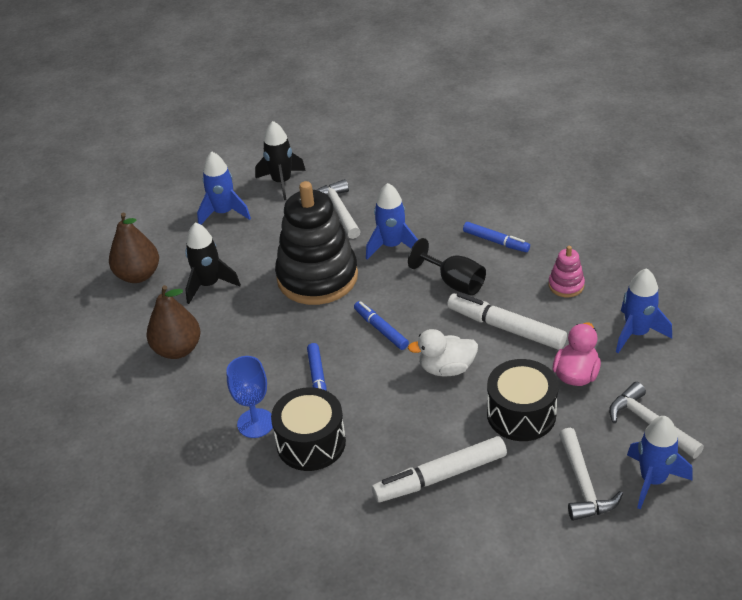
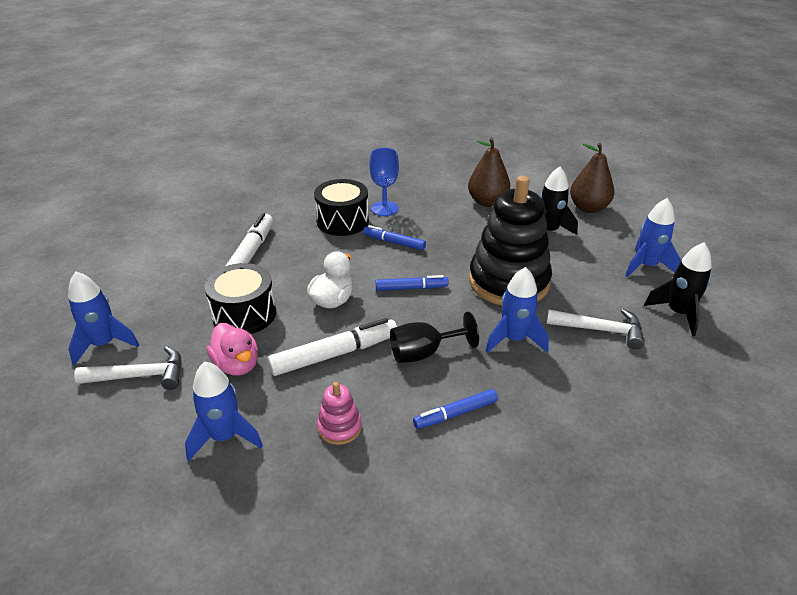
camera: 120 degrees right, 5 degrees down
white hammer [559,428,623,521] -> none

